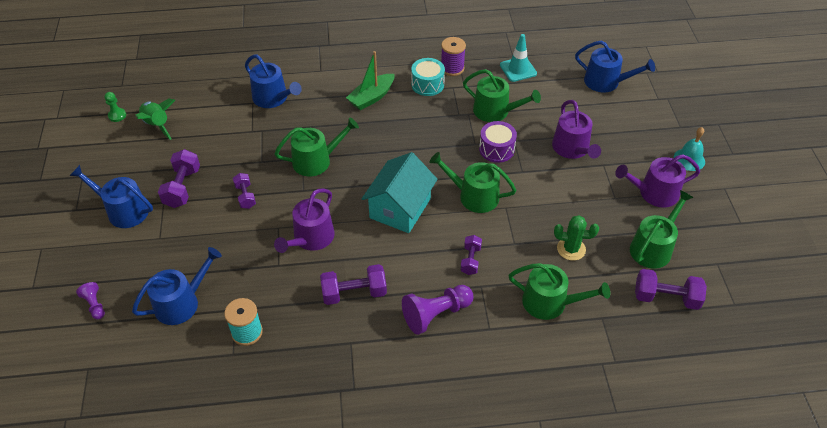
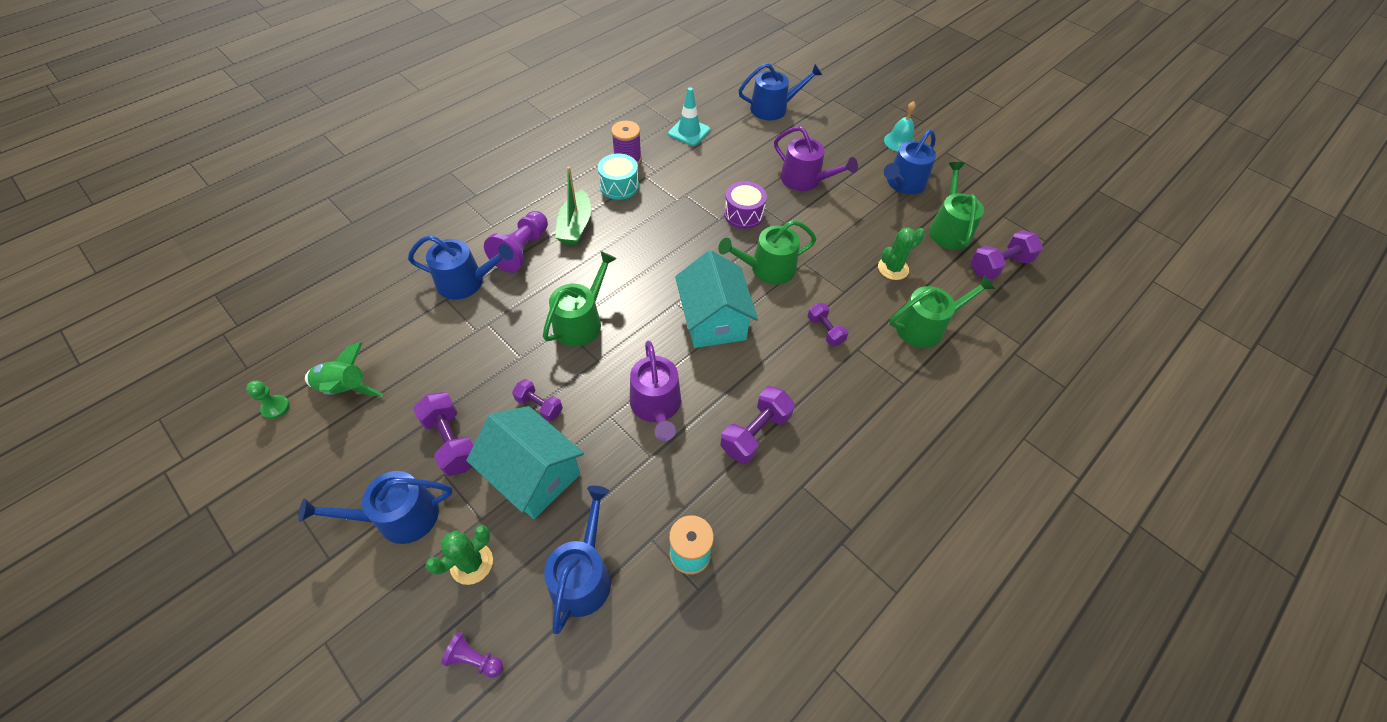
camera: 40 degrees left, 5 degrees up
purple pawn [402,285,473,335] -> purple pawn moved to [484,211,548,273]
green watering can [463,69,541,122] -> none
purple watering can [615,154,700,208] -> blue watering can [884,129,936,194]
none -> green cactus [426,525,493,585]
none -> turquoise house [466,406,584,519]

